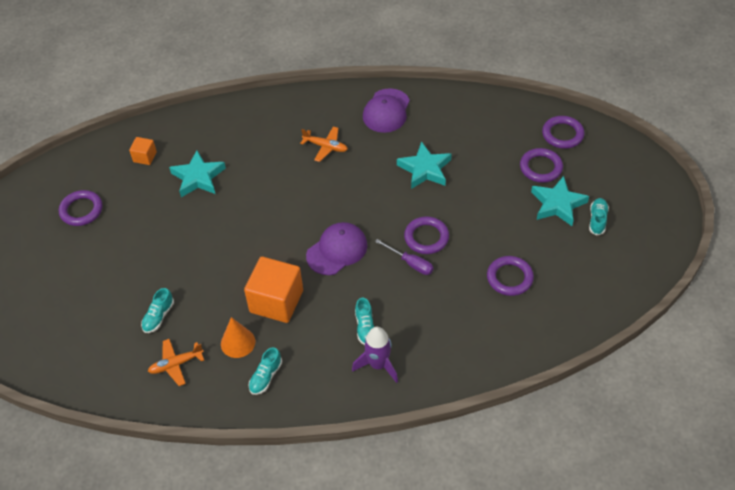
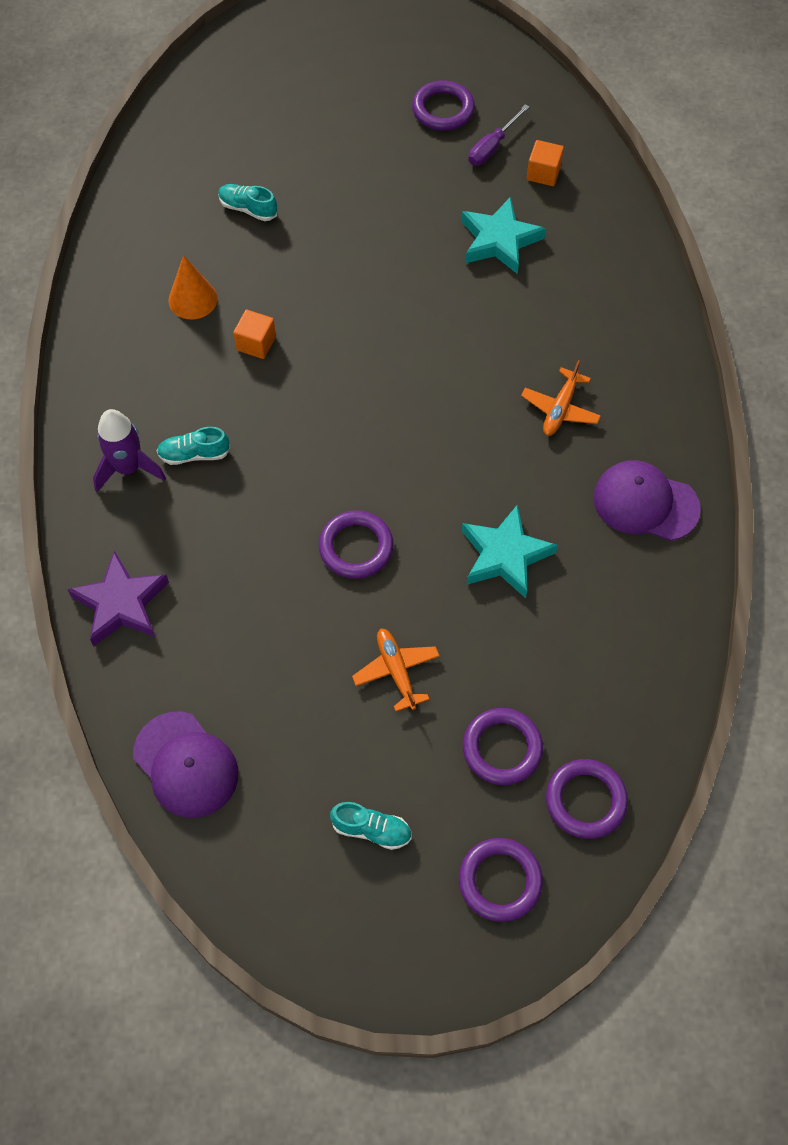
camera: 90 degrees right, 10 degrees up
orange plane [148,339,204,386] -> orange plane moved to [352,629,440,712]
orange cube [244,257,303,323] -> orange cube [233,309,276,359], size x0.49
turquoise shoe [249,347,282,395] -> none
purple cap [306,222,367,275] -> purple cap moved to [133,711,238,818]
purple screwdriver [375,239,433,275] -> purple screwdriver moved to [468,104,529,165]
purple ring [487,256,534,296] -> purple ring moved to [459,838,543,922]
turquoise star [531,176,589,226] -> none
none -> purple star [67,551,169,646]

